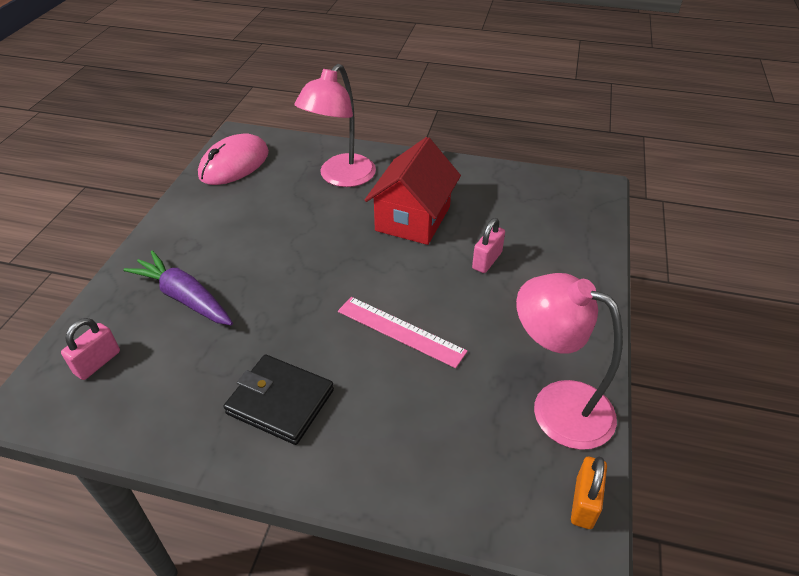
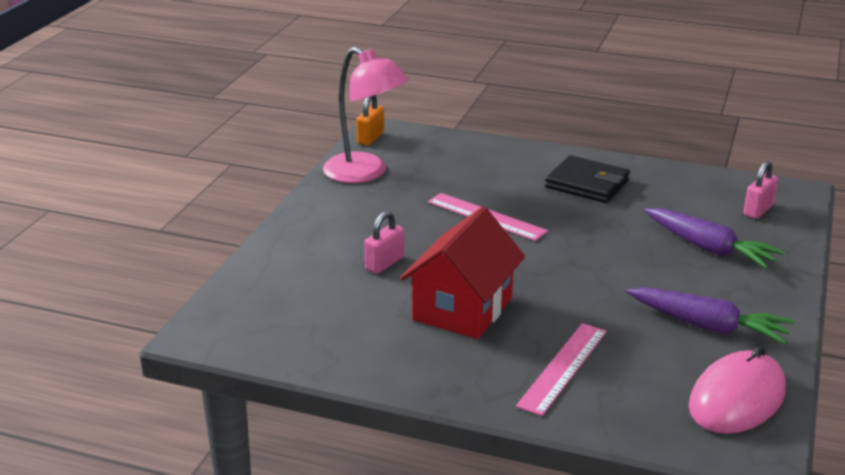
camera: 175 degrees left, 15 degrees down
pink lamp [294,64,376,187] -> pink ruler [516,323,607,416]
none -> purple carrot [627,287,794,345]

